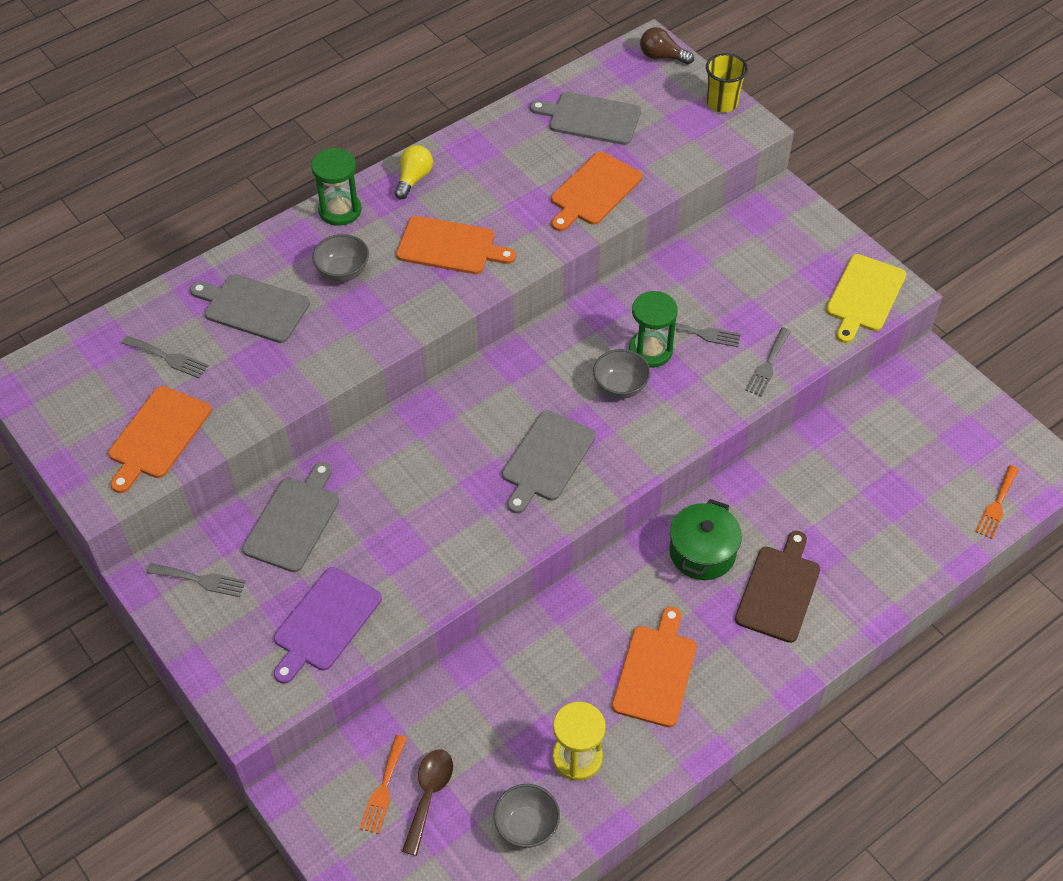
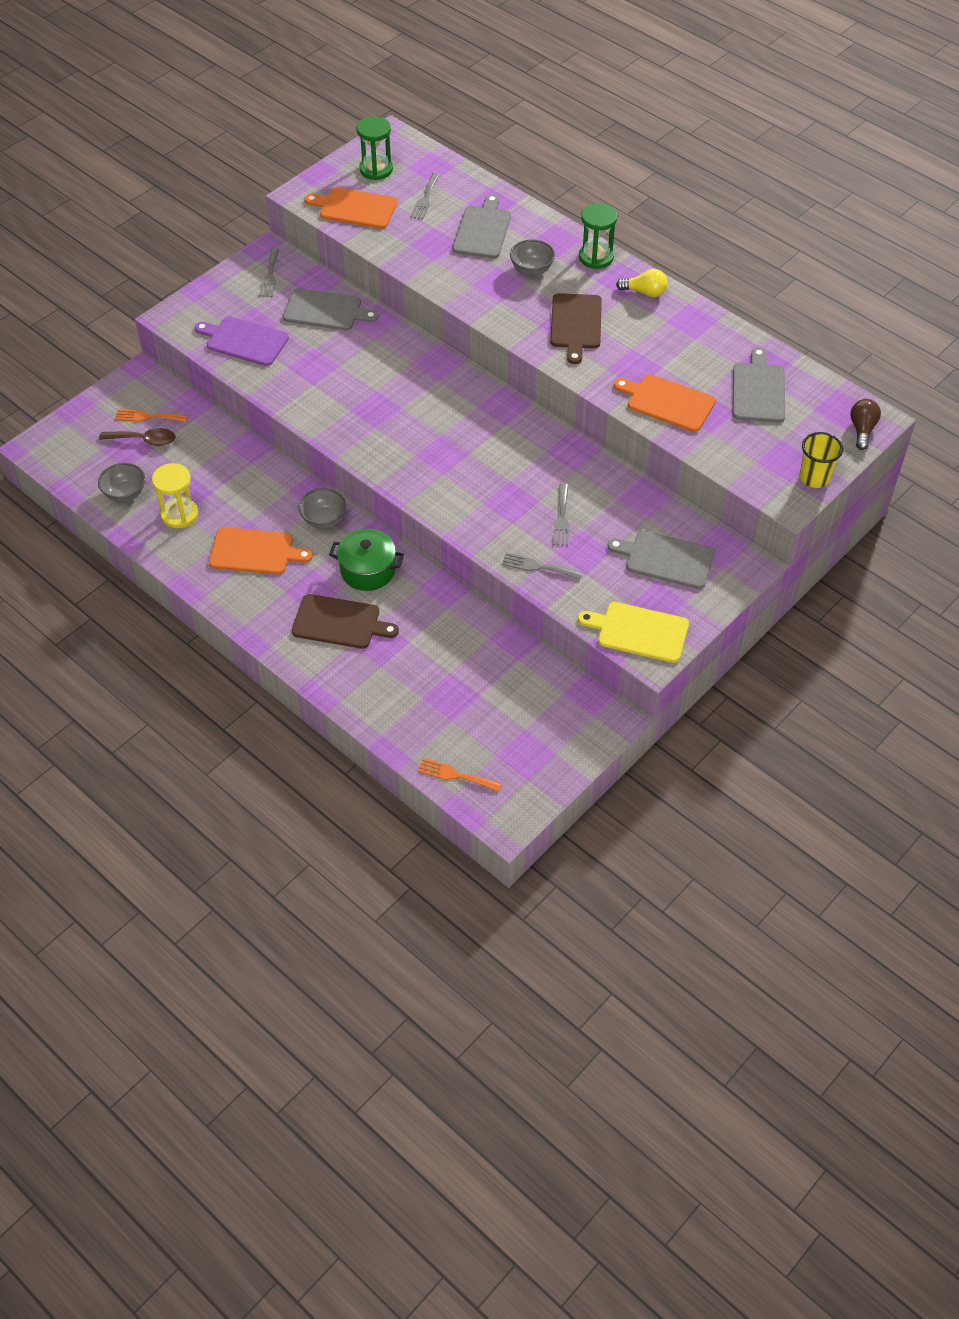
camera: 80 degrees right, 0 degrees up
orange cutting board [396,216,516,274] -> brown cutting board [550,293,602,364]
grey cutting board [502,410,596,514] -> grey cutting board moved to [607,530,715,589]
grey bowl [593,349,650,399] -> grey bowl moved to [298,488,346,529]
green hourglass [629,291,678,368] -> green hourglass moved to [357,116,393,180]

